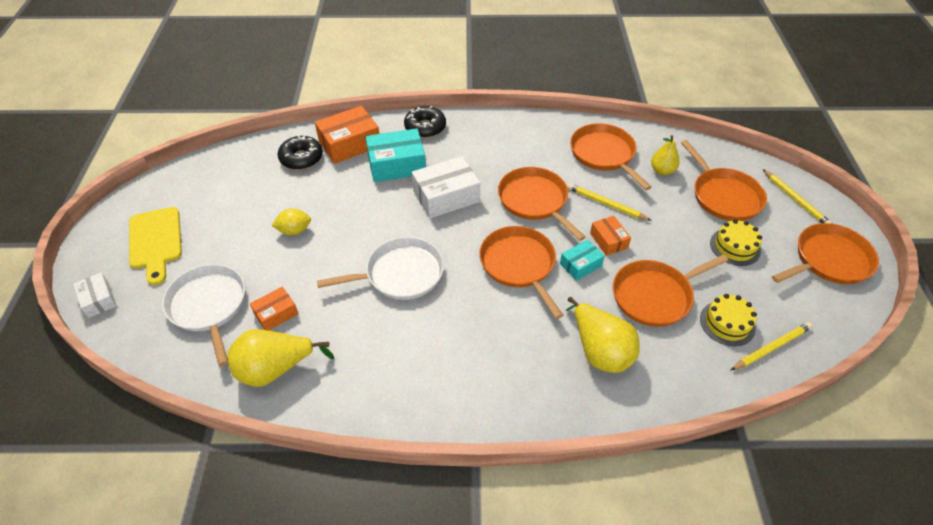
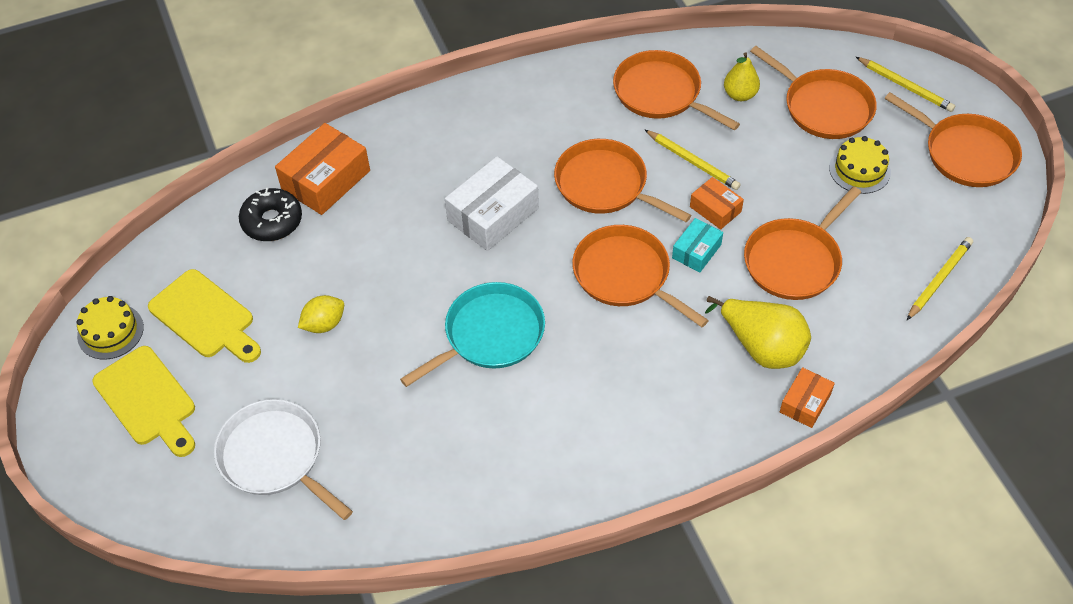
camera: 20 degrees left, 5 degrees up
white box [73,273,117,318] -> none
yellow pear [228,329,335,387] -> none
orange box [250,287,298,331] -> orange box moved to [780,367,835,428]
white pan [317,237,444,300] -> turquoise pan [400,282,545,387]
turquoise box [366,128,426,182] -> none
black donut [404,106,446,138] -> none
yellow pencil [568,183,652,221] -> yellow pencil turned 150 degrees counterclockwise [645,130,741,190]
yellow cake [700,294,757,346] -> yellow cake moved to [76,296,144,360]
orange pan [772,223,879,284] -> orange pan turned 90 degrees clockwise [884,92,1022,187]
none -> yellow cutting board [148,269,261,363]

